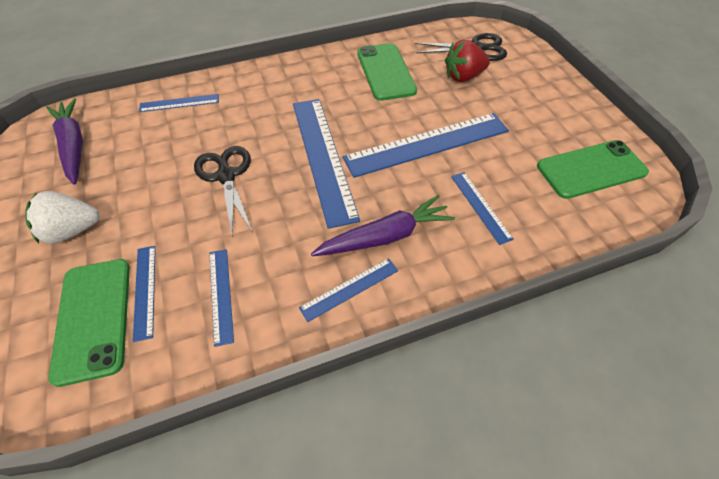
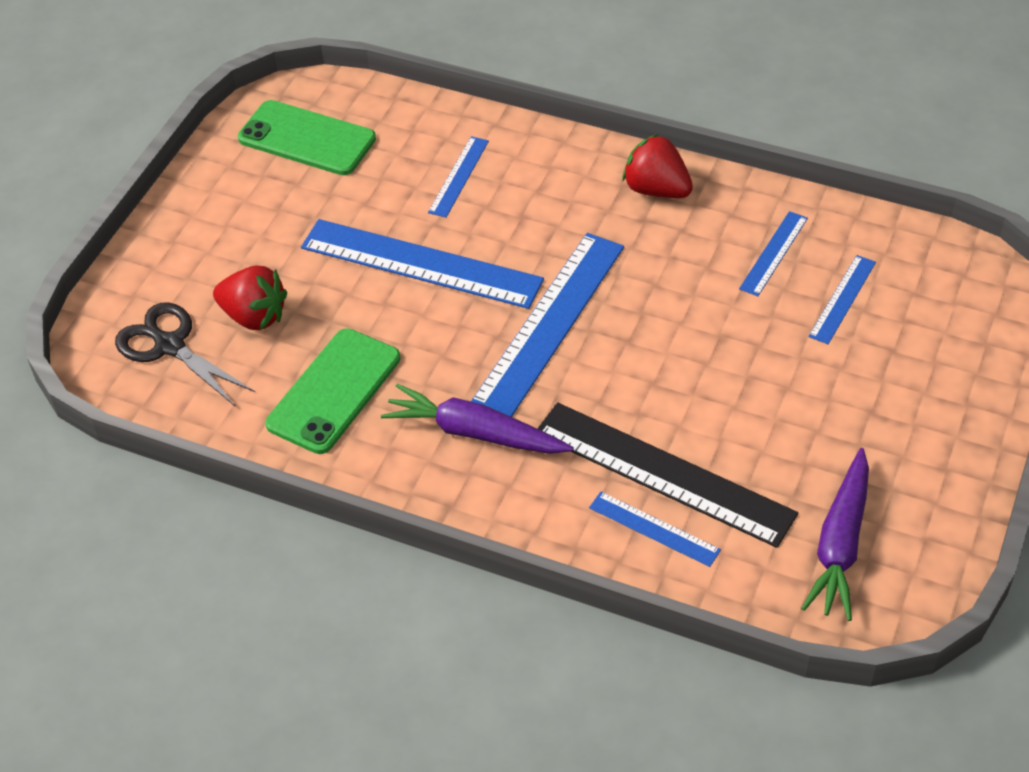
camera: 135 degrees left, 5 degrees down
white strawberry [26,191,100,244] -> none
green phone [48,259,130,387] -> none
black scissors [194,146,253,236] -> none
blue ruler [299,258,398,322] -> red strawberry [622,134,693,198]
purple carrot [311,195,455,256] -> purple carrot moved to [381,384,574,454]
none -> black ruler [537,402,798,548]

